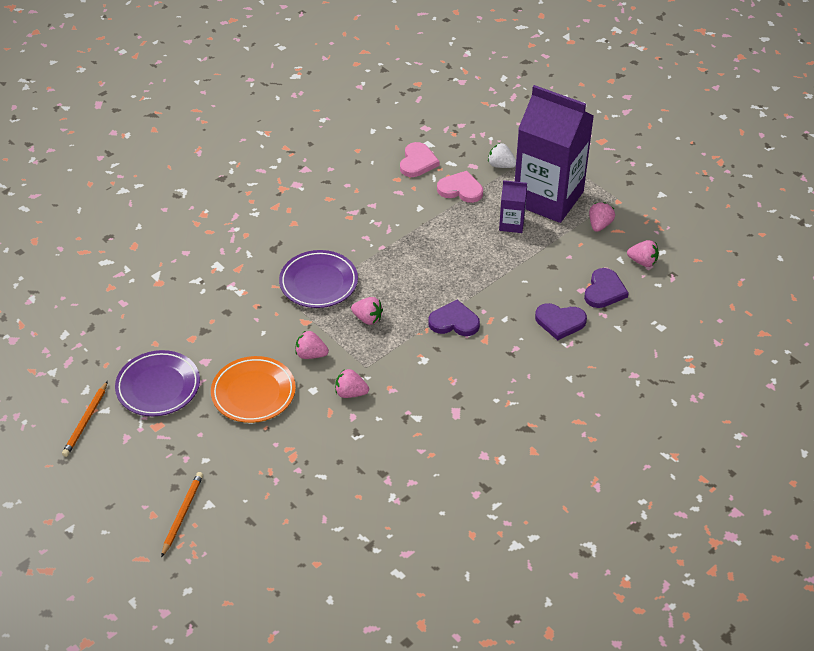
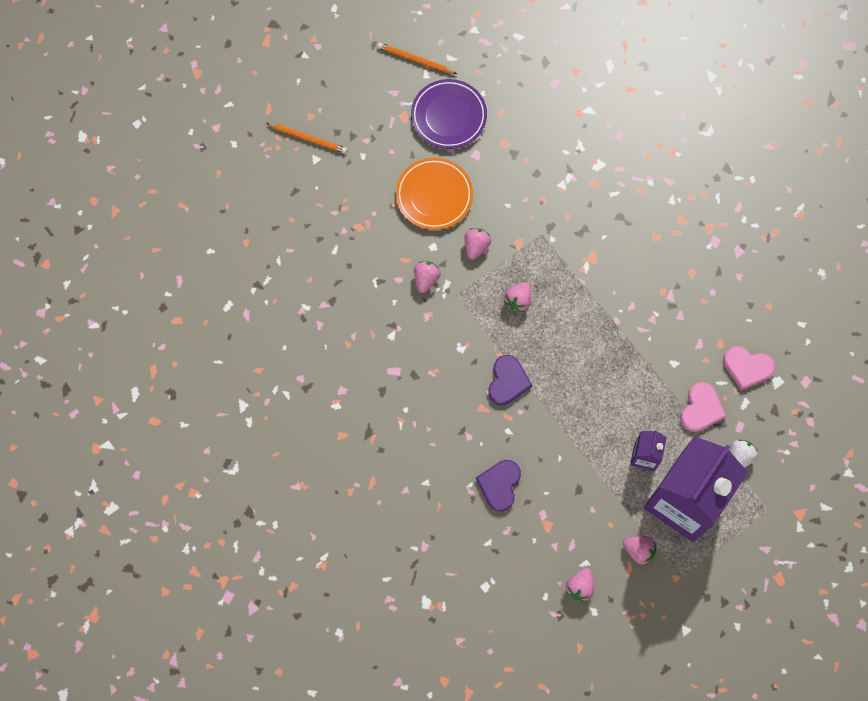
camera: 95 degrees right, 25 degrees up
purple plate [279,250,358,308] -> none
purple heart [584,268,629,308] -> none

